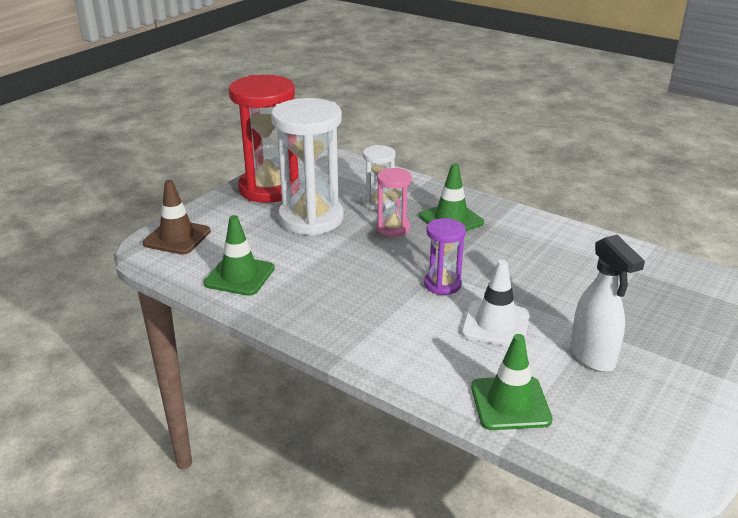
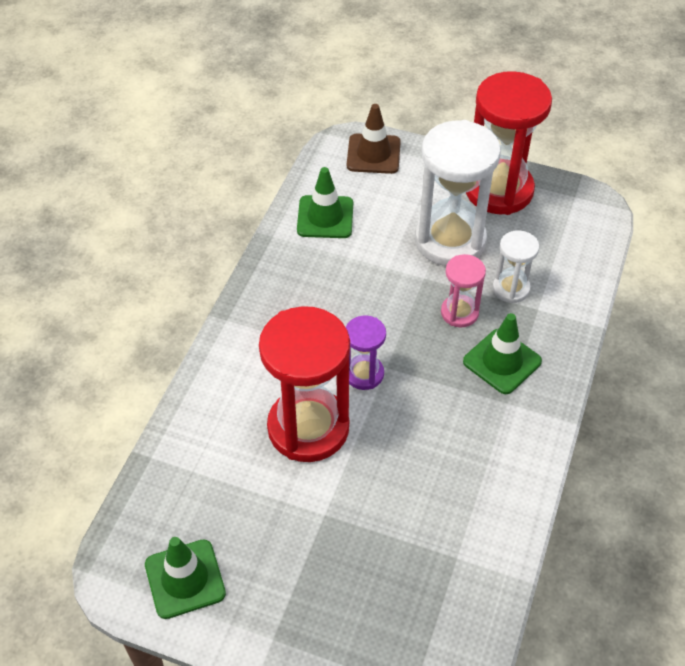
camera: 75 degrees right, 20 degrees up
white traffic cone [461,260,530,346] -> red hourglass [259,306,350,462]
green traffic cone [471,334,553,430] -> green traffic cone moved to [145,537,226,619]
white spray bottle [571,235,645,372] -> none

